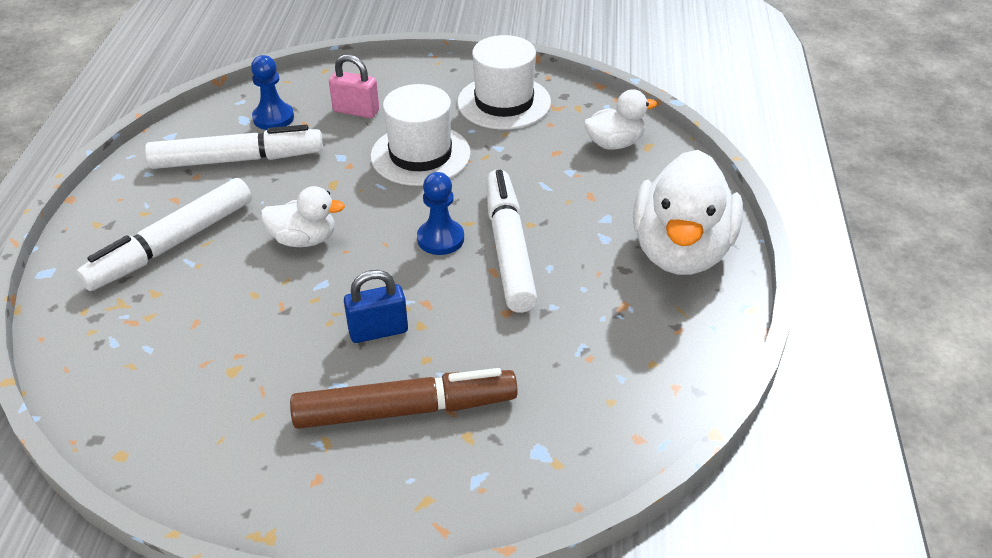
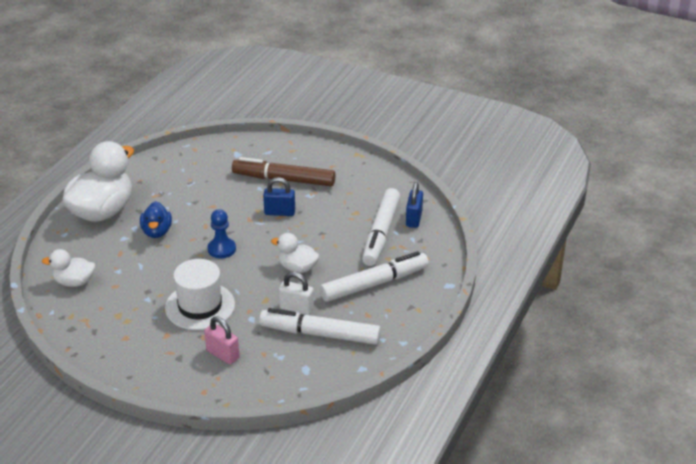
camera: 160 degrees left, 5 degrees down
blue pawn [251,55,294,130] -> none
white hat [457,35,551,130] -> none
white marker [486,169,537,313] -> white marker moved to [362,188,400,266]
none -> blue duck [140,201,172,238]
none -> white padlock [279,272,314,315]
none -> blue padlock [406,182,423,228]

